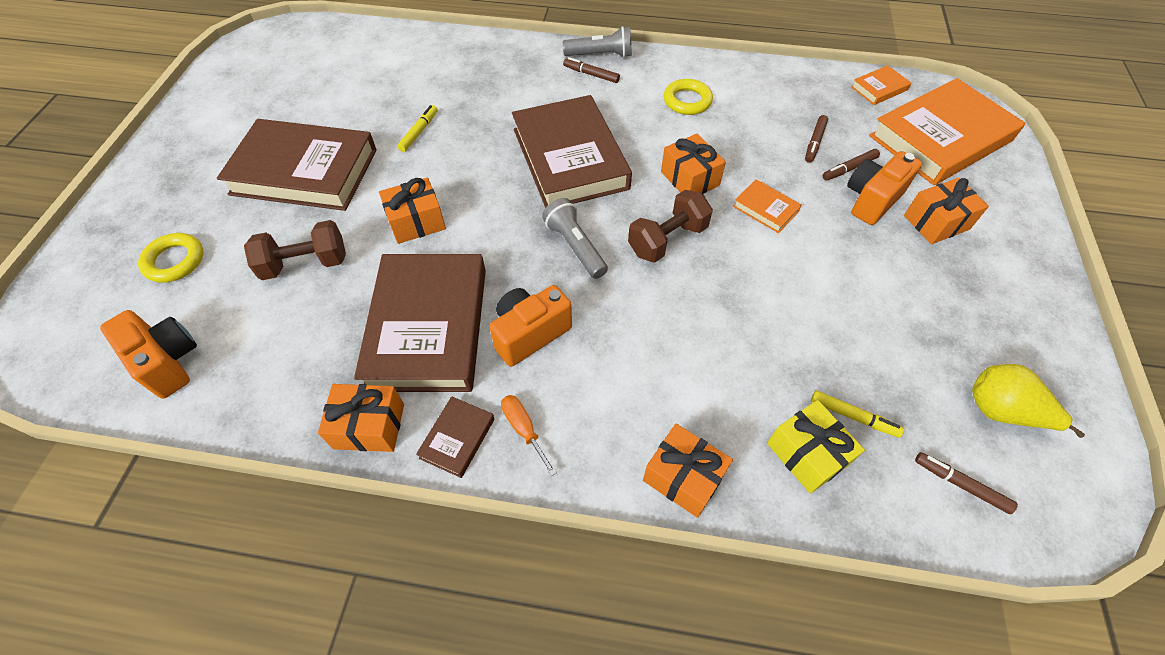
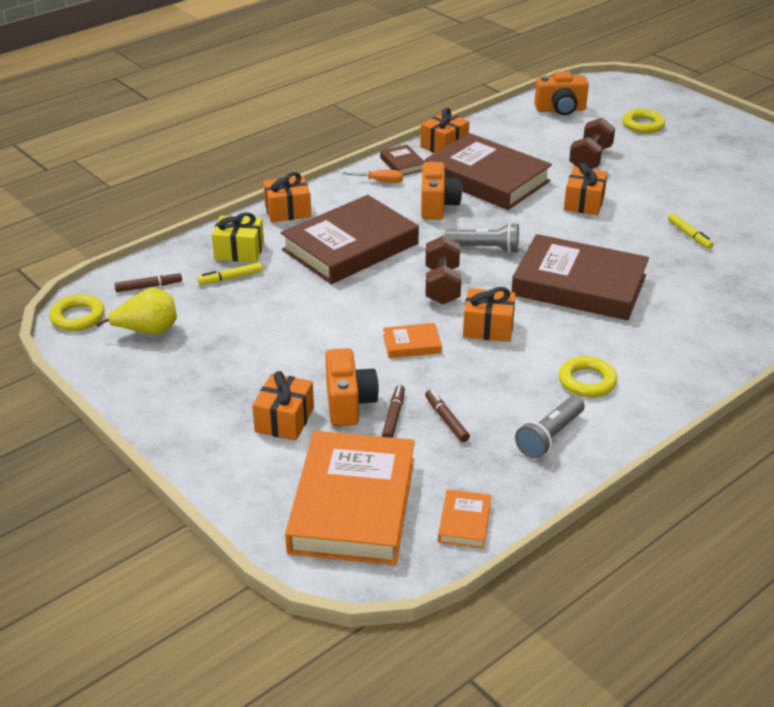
camera: 130 degrees right, 20 degrees down
brown book [217,119,377,211] -> brown book moved to [281,195,419,284]
grey flashlight [563,26,632,58] -> grey flashlight moved to [515,396,585,459]
brown marker [563,57,620,83] -> none
none -> yellow ring [49,294,105,331]

